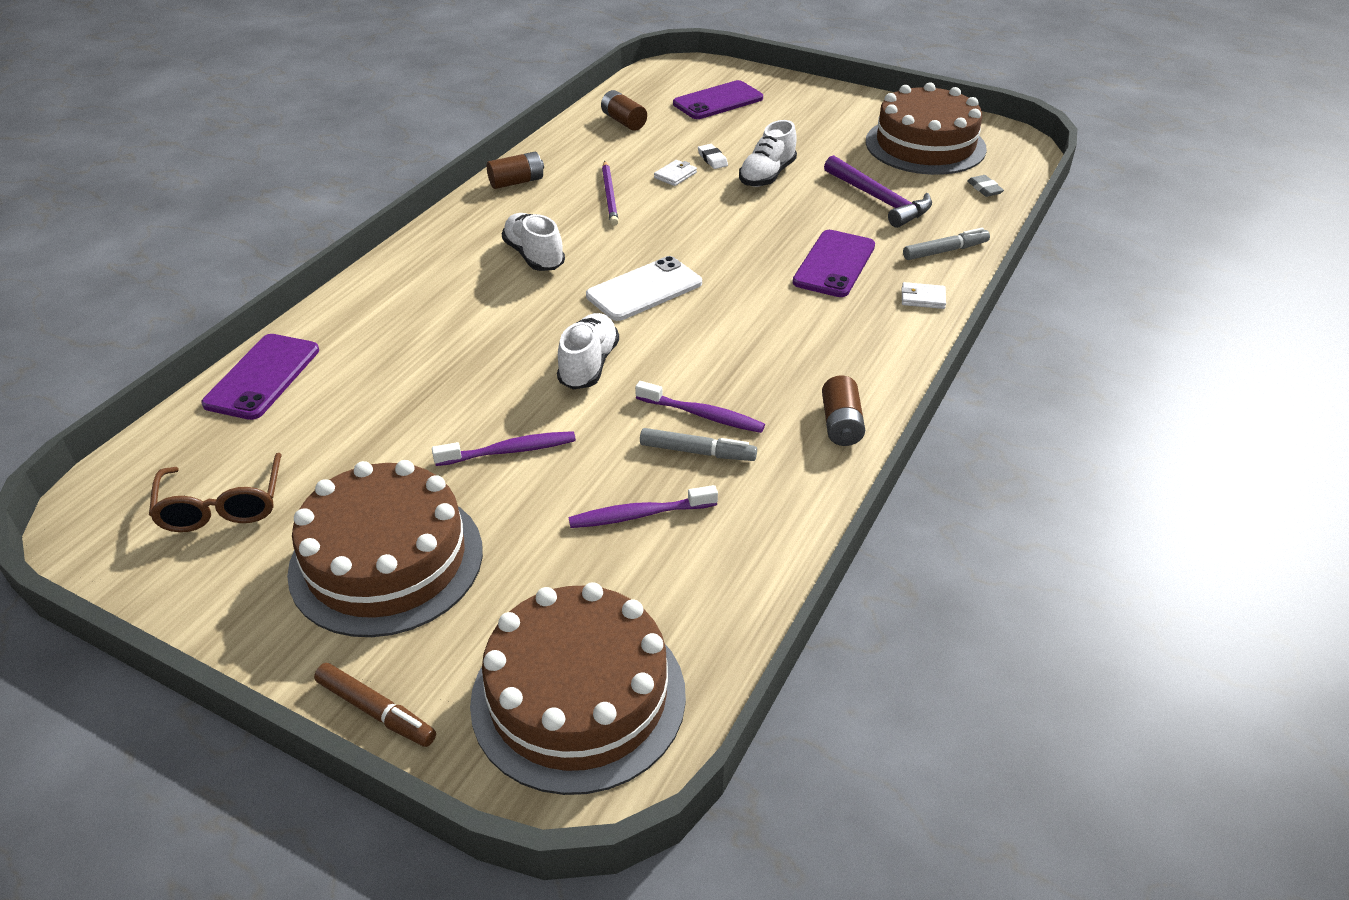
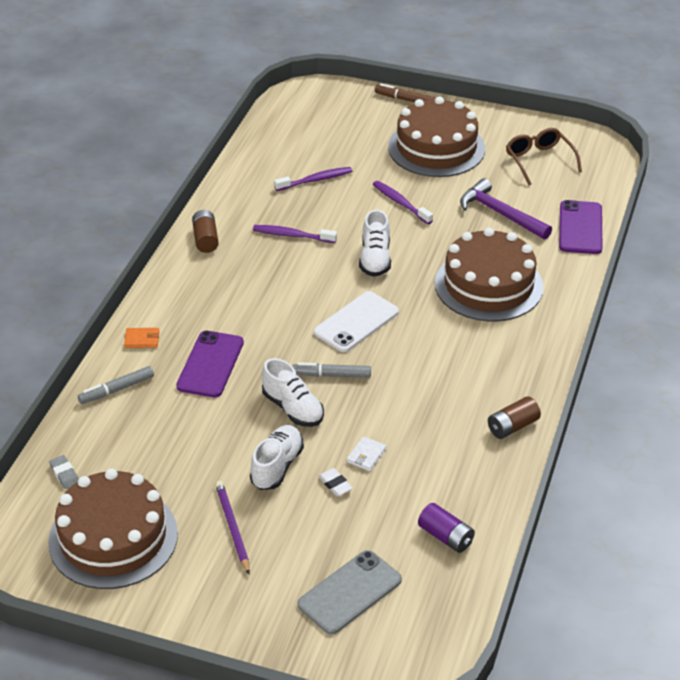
camera: 170 degrees right, 0 degrees up
purple toothbrush [432,431,576,466] -> purple toothbrush turned 75 degrees clockwise [373,181,433,224]
brown cake [470,582,686,795] -> brown cake moved to [435,228,543,321]
white shoe [502,213,565,271] -> white shoe moved to [262,358,324,427]
brown battery [601,90,647,131] -> purple battery [418,503,475,553]
purple pencil [602,161,619,226] -> purple pencil moved to [215,481,250,574]
grey marker [640,428,757,461] -> grey marker moved to [293,362,371,378]
purple phone [673,80,763,119] -> grey phone [298,550,402,635]
purple hammer [824,155,932,228] -> purple hammer moved to [460,178,552,240]
white wallet [901,282,946,309] -> orange wallet [124,328,159,348]

